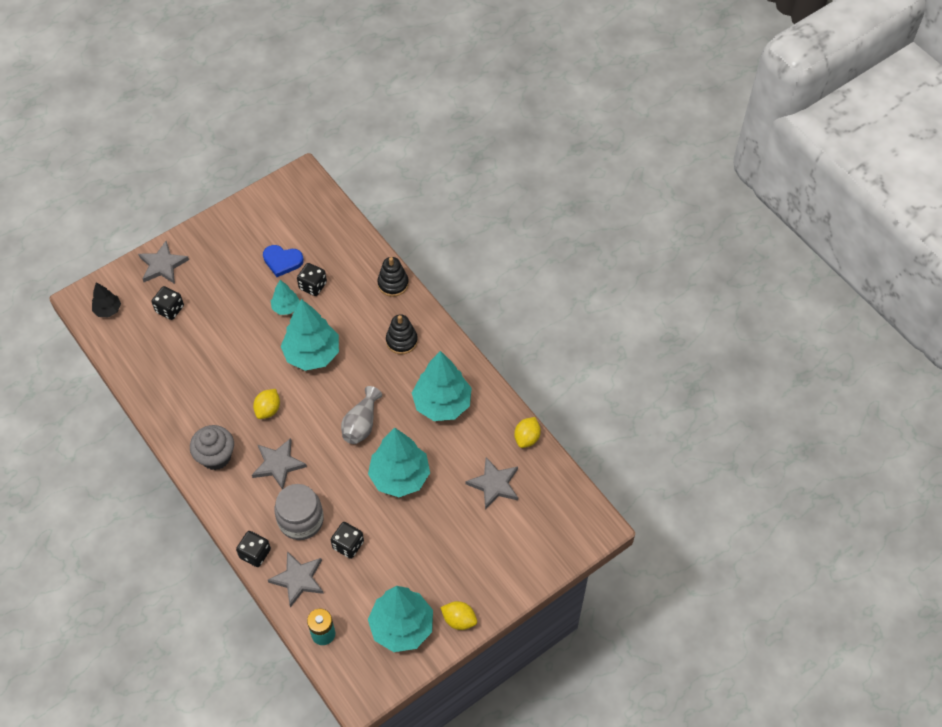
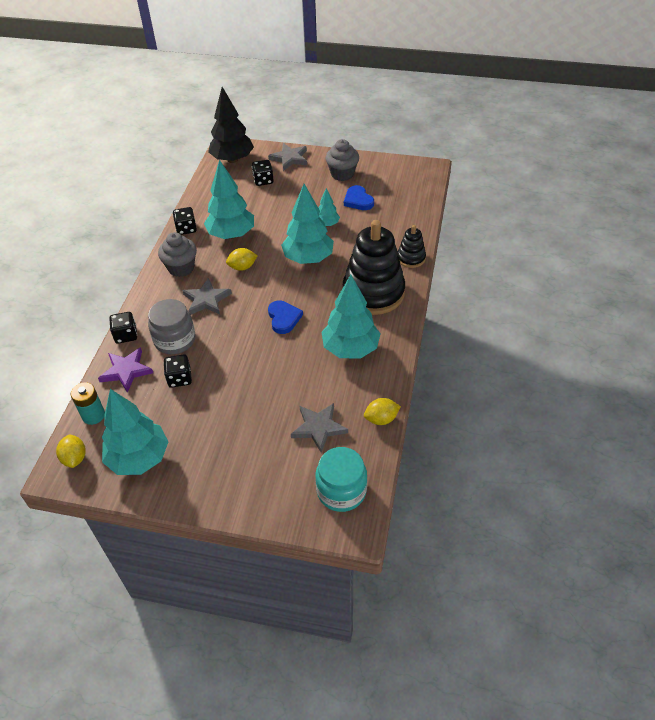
camera: 50 degrees right, 10 degrees down
black tree [92,282,121,317] -> black tree [208,87,254,163], size x1.97
grey star [268,551,324,608] -> purple star [98,347,153,393]
black dice [297,263,327,296] -> black dice moved to [173,207,197,235]
grey vase [341,386,382,444] -> blue heart [268,300,303,334]
turquoise tree [368,428,430,497] -> turquoise tree moved to [204,160,254,239]
black stacking toy [386,314,418,354] -> black stacking toy [343,220,405,315], size x2.08
yellow lemon [440,601,477,630] -> yellow lemon moved to [56,434,86,468]
none -> turquoise jar [316,447,367,512]
none -> grey cupcake [325,139,359,181]

